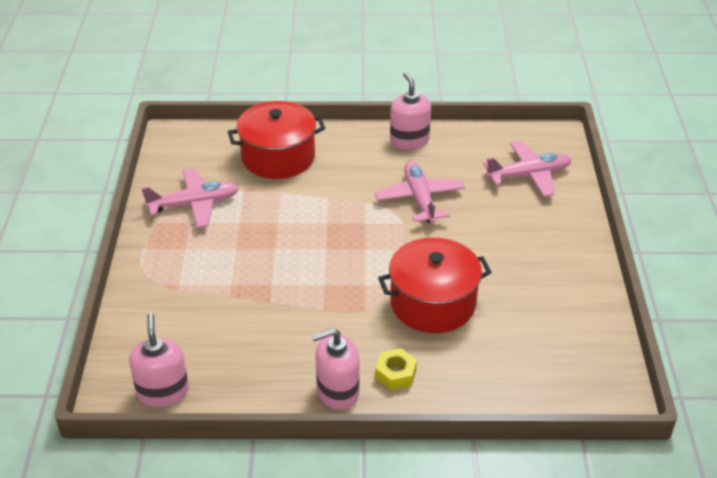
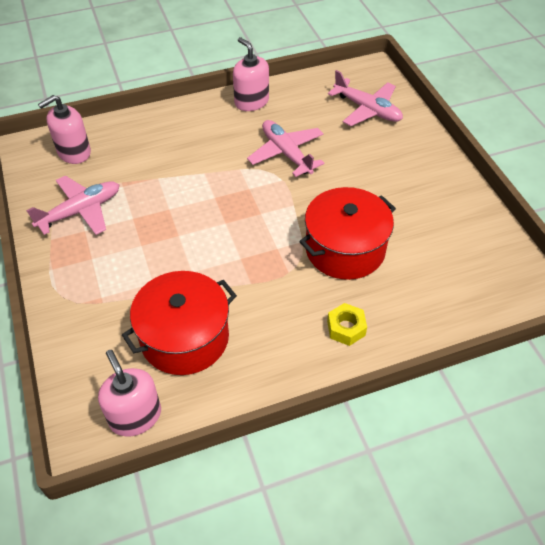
camera: 20 degrees left, 10 degrees up
red pot [228,101,325,179] -> red pot moved to [122,271,237,375]
pink soap dispenser [312,328,360,410] -> pink soap dispenser moved to [38,95,91,164]
pink plane [483,141,572,197] -> pink plane turned 75 degrees clockwise [328,70,403,126]

